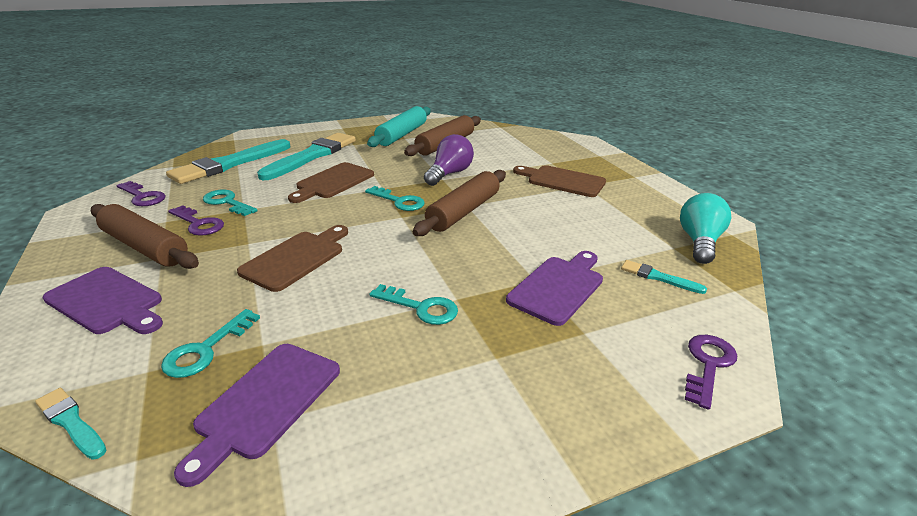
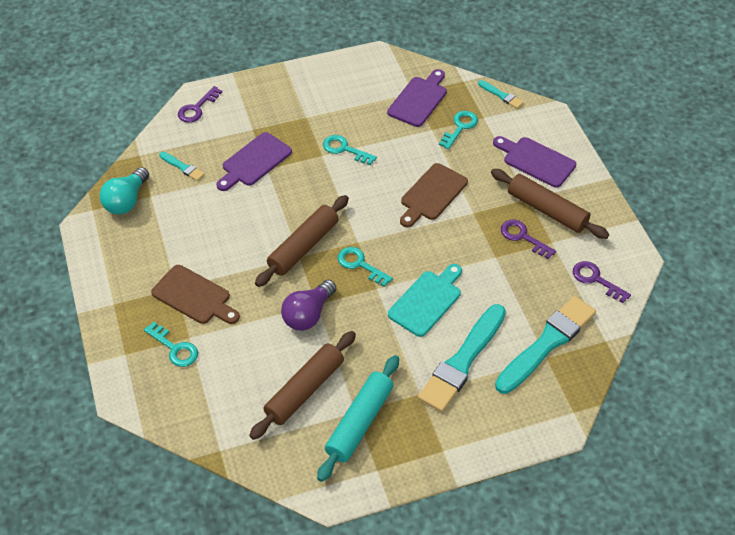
camera: 175 degrees left, 20 degrees up
turquoise key [203,189,258,216] -> turquoise key moved to [144,322,198,367]
brown cutting board [288,162,374,203] -> turquoise cutting board [388,264,462,337]

